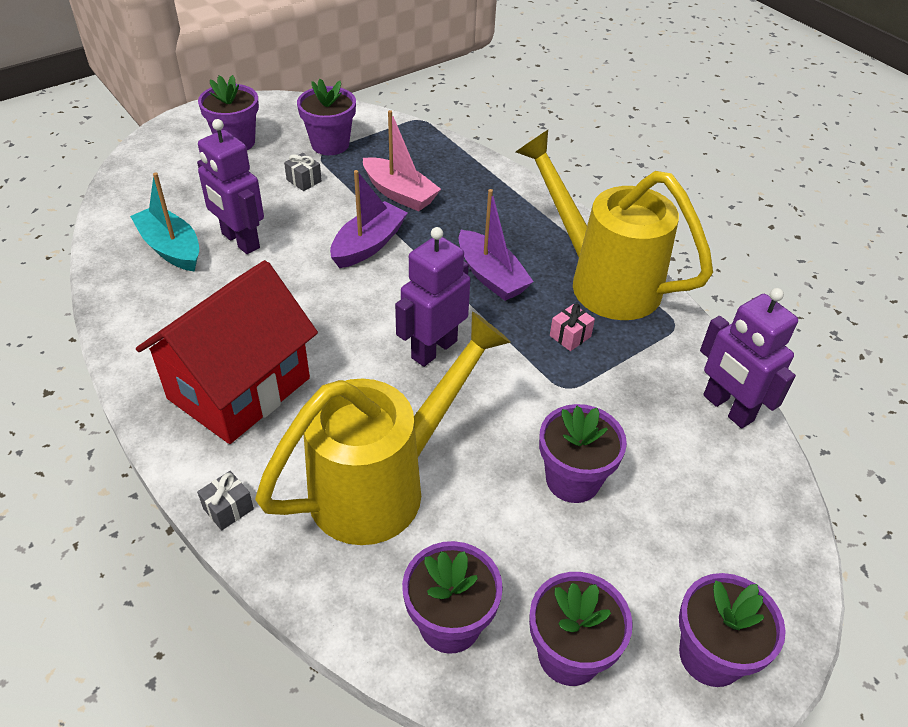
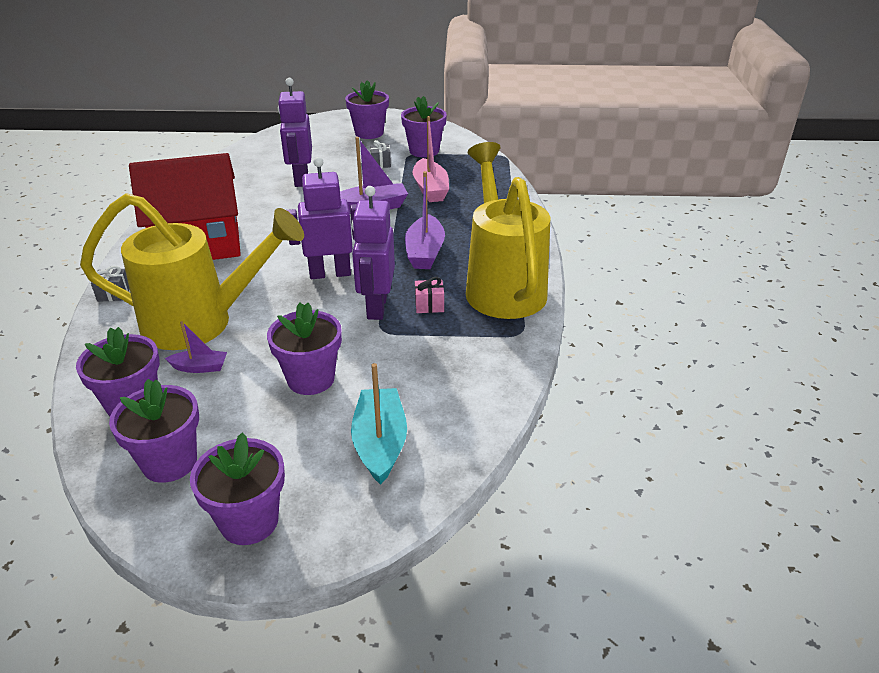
camera: 40 degrees right, 10 degrees down
turquoise boat [130,173,199,272] -> turquoise boat moved to [351,363,407,485]
purple robot [700,288,798,428] -> purple robot moved to [352,186,395,320]
none -> purple boat [165,321,227,373]

